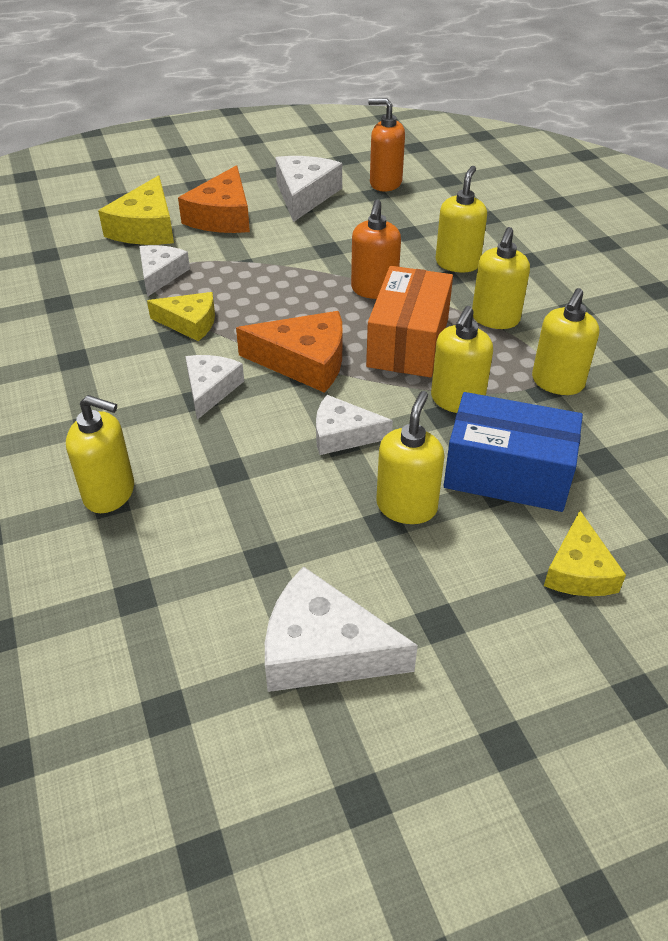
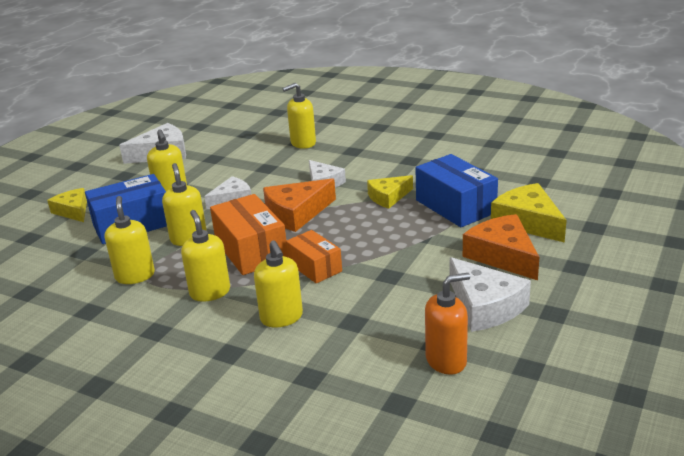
camera: 140 degrees right, 15 degrees down
white cheese [139,245,190,297] -> blue box [415,154,498,227]
orange soap dispenser [351,199,401,299] -> orange box [286,230,342,283]

